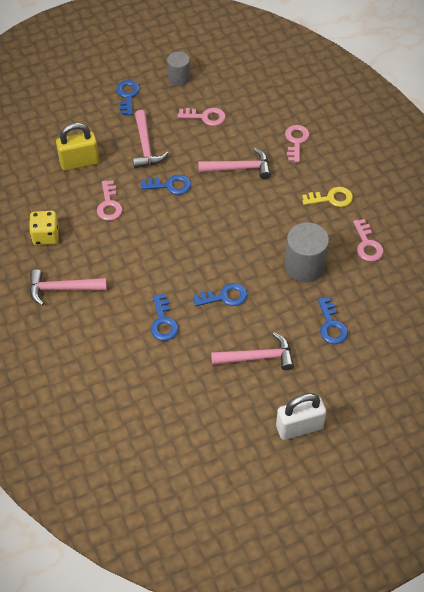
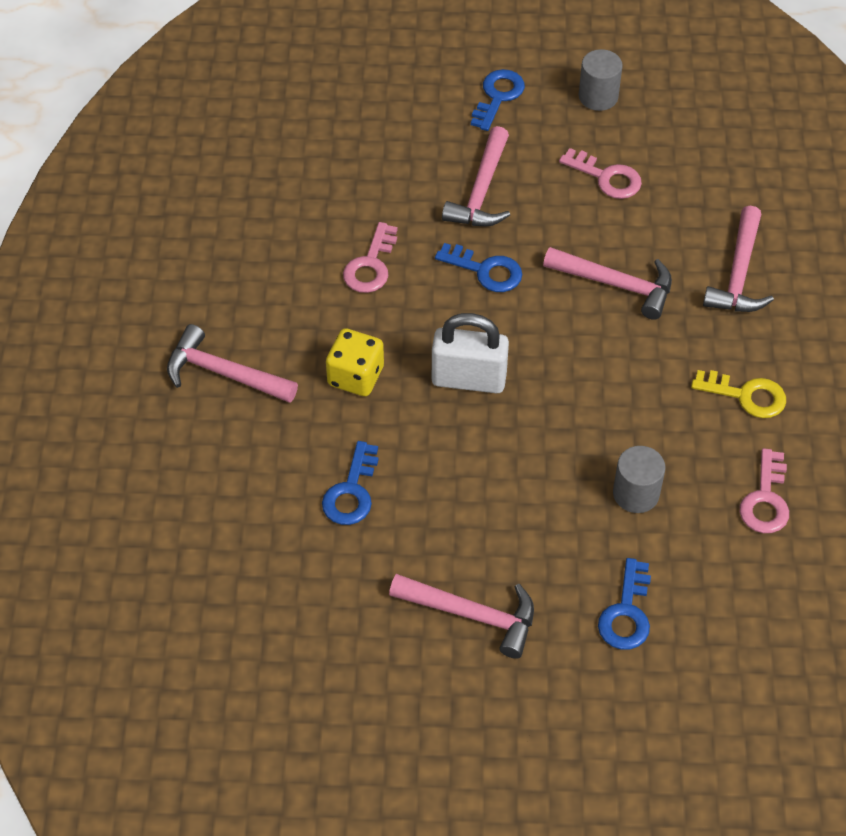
camera: 25 degrees right, 0 degrees up
yellow dice [29,211,59,245] -> yellow dice moved to [326,328,384,396]
yellow padlock [56,123,99,171] -> none
blue key [194,283,247,306] -> none
white padlock [276,393,326,440] -> white padlock moved to [432,313,509,393]
pink key [285,125,309,163] -> pink hammer [703,206,774,312]
grey cylinder [285,222,329,283] -> grey cylinder [613,446,665,513], size x0.63

